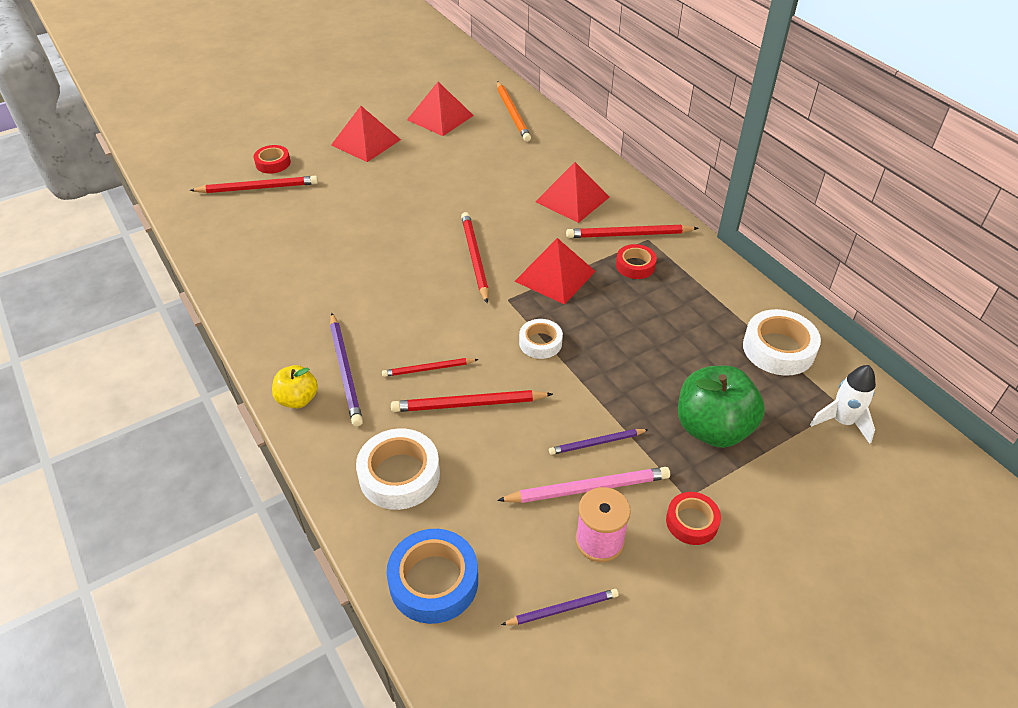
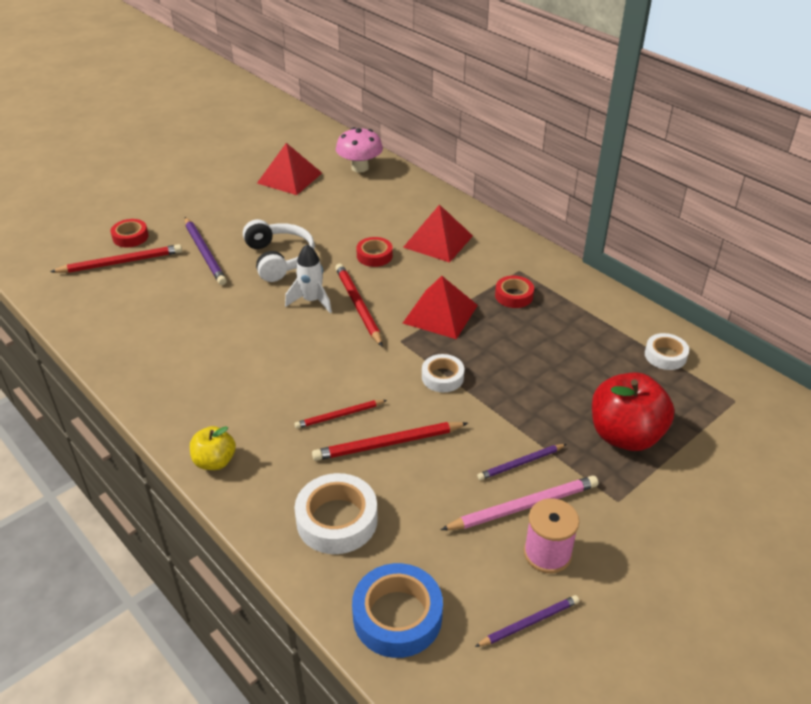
camera: 10 degrees left, 5 degrees down
purple pencil [330,313,363,426] -> purple pencil moved to [185,217,227,285]
red pyramid [331,106,401,162] -> none
orange pencil [497,81,531,142] -> pink mushroom [336,127,383,173]
red pencil [566,225,699,238] -> none
red tape [666,492,721,545] -> red tape moved to [356,237,393,267]
green apple [678,366,765,448] -> red apple [592,372,674,451]
white tape [743,309,821,375] -> white tape [645,333,689,370], size x0.61
white rocket [810,365,876,444] -> white rocket moved to [285,244,332,313]
none -> white headphones [243,219,315,282]

